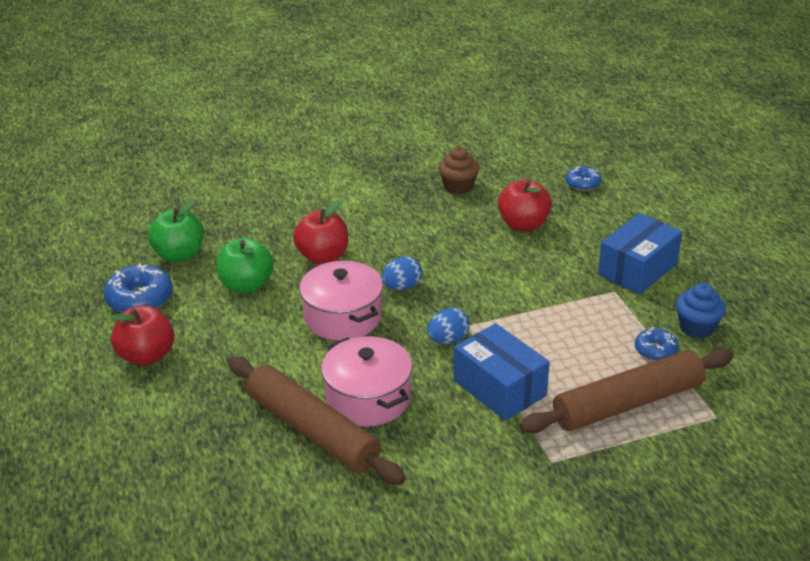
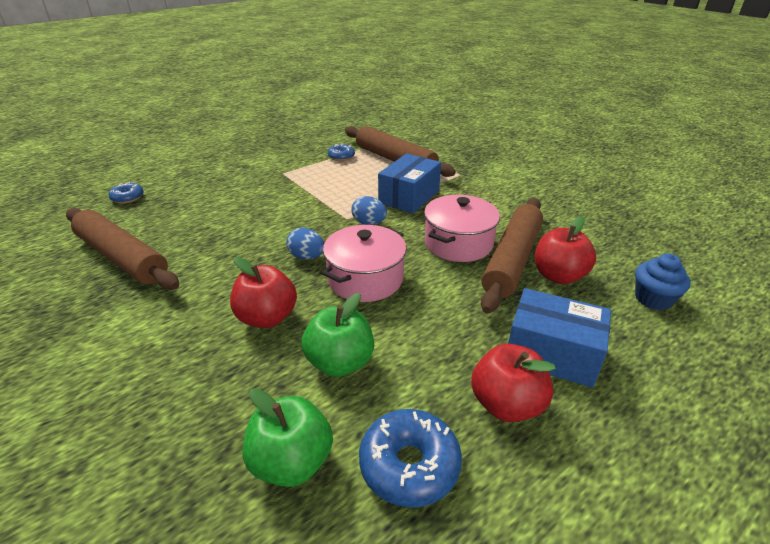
camera: 110 degrees left, 0 degrees up
brown cupcake [438,147,479,195] -> brown rolling pin [66,208,179,290]
red apple [498,179,552,231] -> red apple moved to [535,216,596,284]
blue box [598,213,682,294] -> blue box moved to [508,288,611,388]
blue cupcake [676,283,726,338] -> blue cupcake moved to [635,253,691,310]

